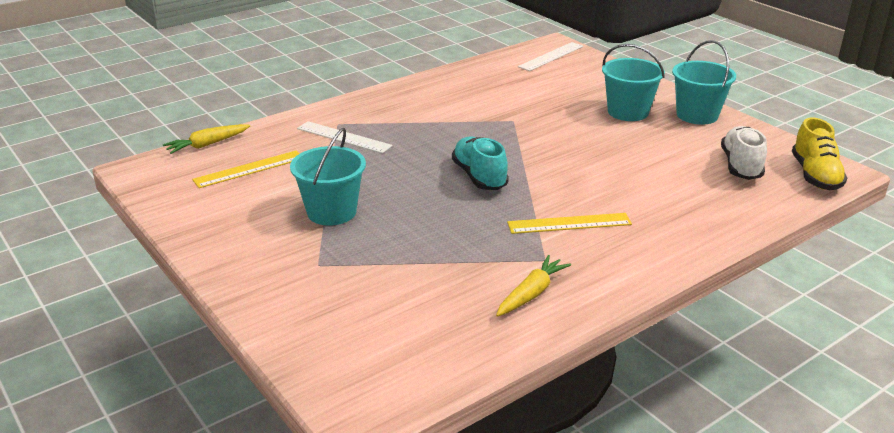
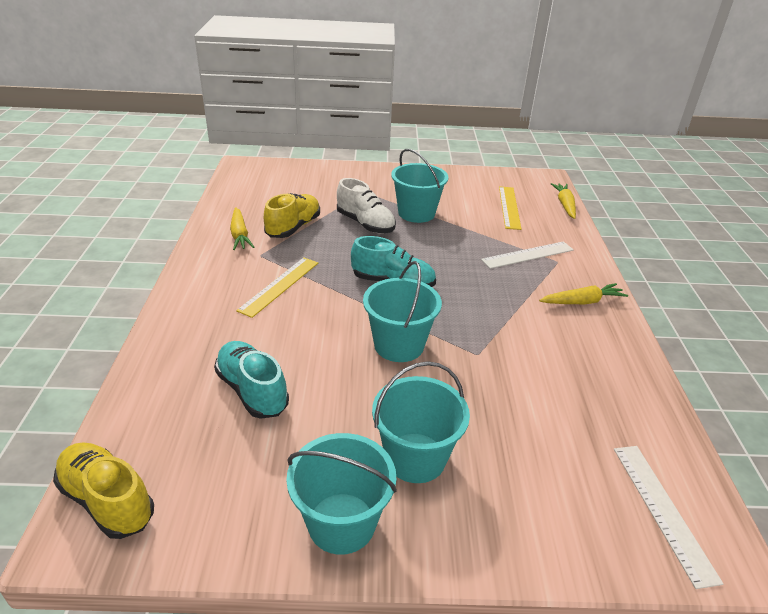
camera: 125 degrees right, 5 degrees up
white shoe [721,126,767,180] -> white shoe moved to [337,178,396,233]
none -> turquoise shoe [214,341,289,419]
none -> yellow shoe [264,193,320,238]
none -> turquoise bucket [363,261,442,362]
none -> yellow carrot [539,283,628,304]

